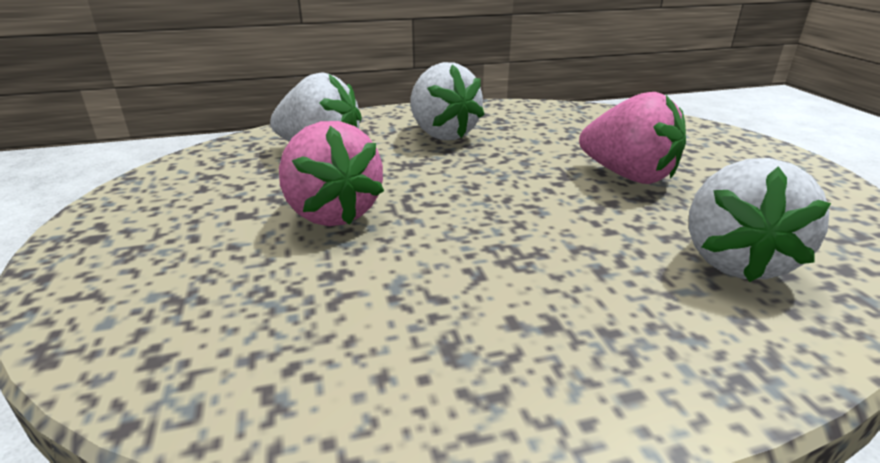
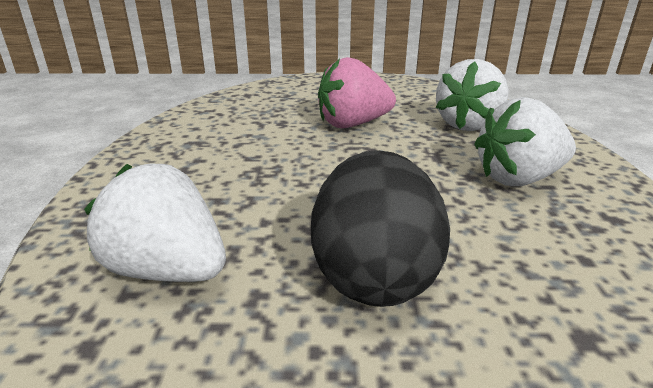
camera: 105 degrees right, 0 degrees up
pink strawberry [579,92,686,184] -> black egg [311,150,450,307]

